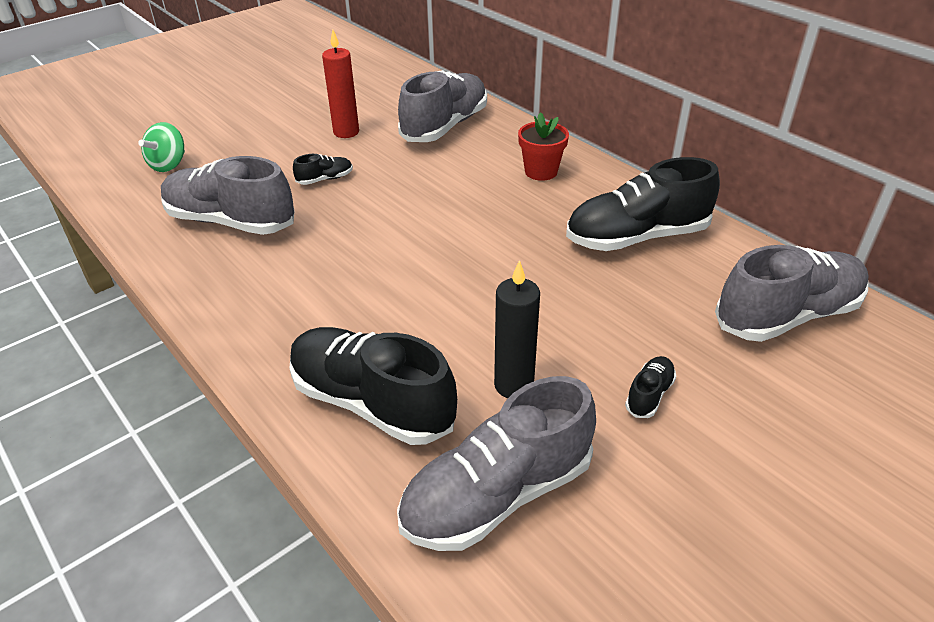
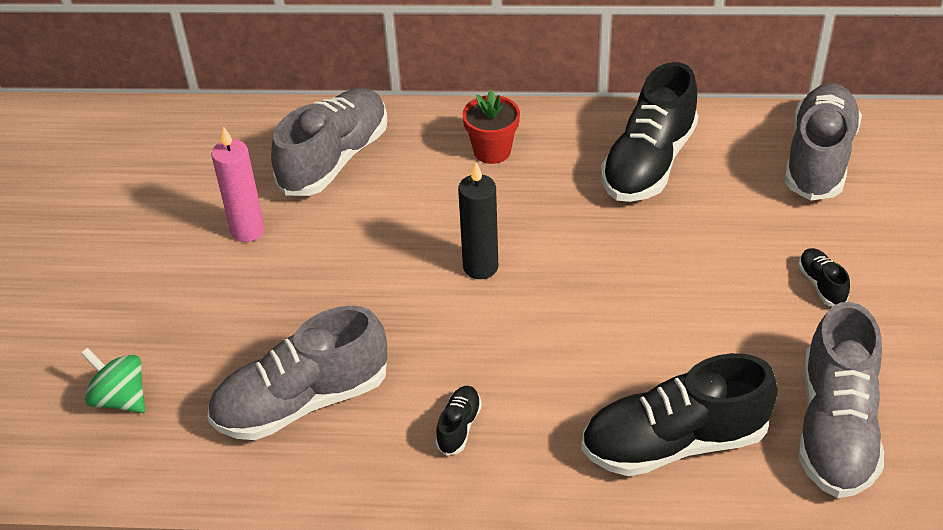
camera: 45 degrees left, 5 degrees up
green spinning top [138,122,185,172] -> green spinning top turned 150 degrees clockwise [81,348,145,413]
black shoe [293,154,353,185] -> black shoe moved to [435,386,482,456]
red candle [322,30,359,138] -> pink candle [211,126,265,242]
grey shoe [398,70,487,142] -> grey shoe turned 45 degrees clockwise [271,88,388,196]
black candle [494,260,540,398] -> black candle moved to [458,162,498,279]

